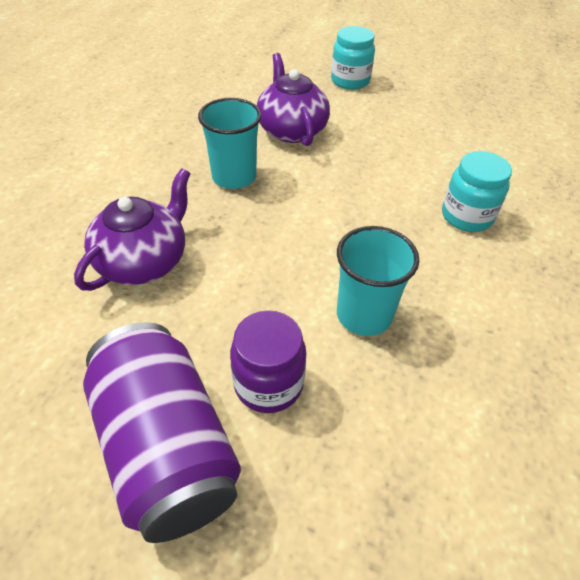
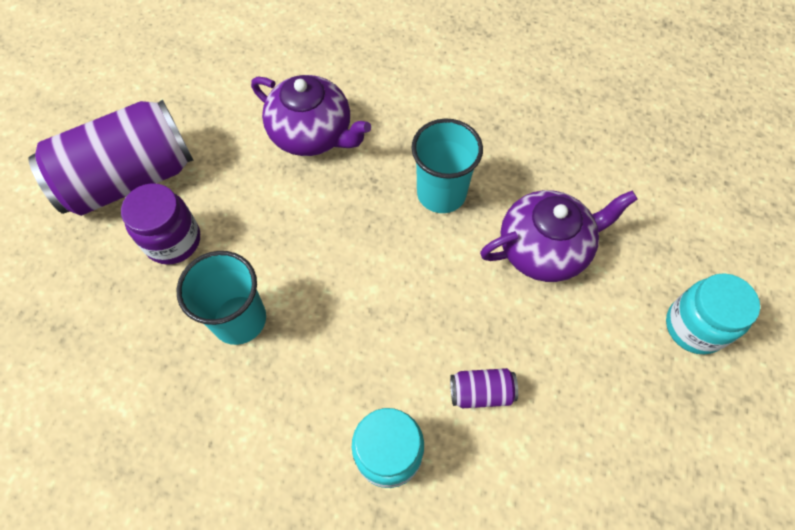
camera: 90 degrees right, 15 degrees up
none -> purple can [450,368,518,408]

